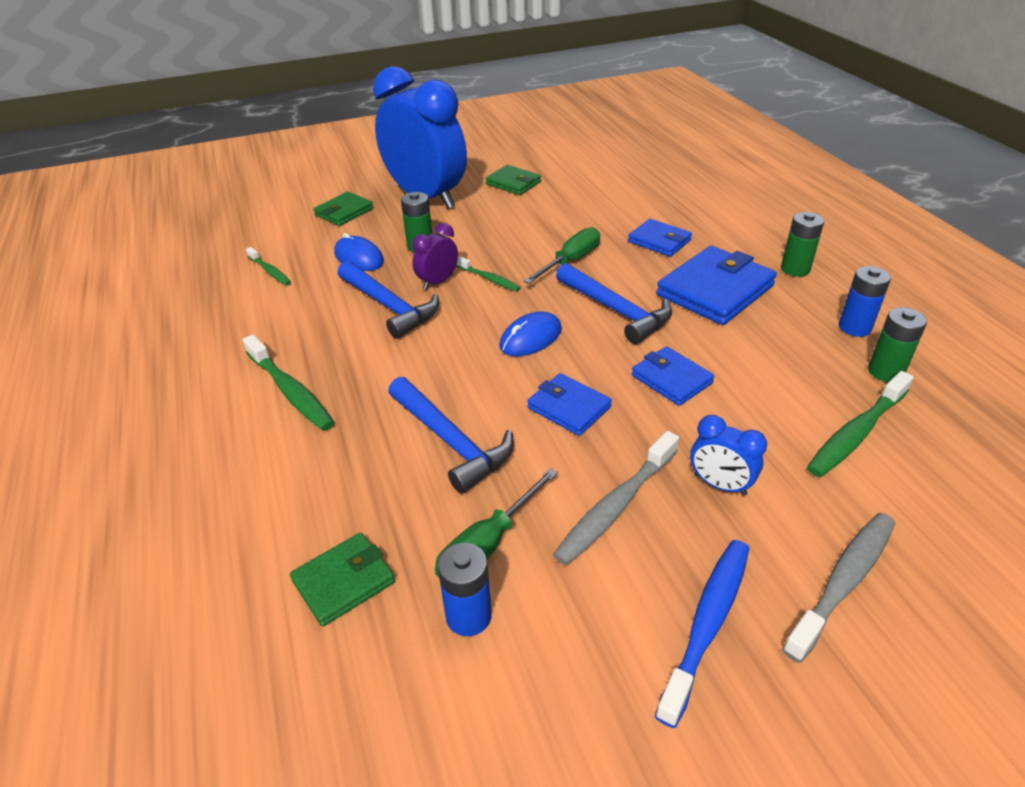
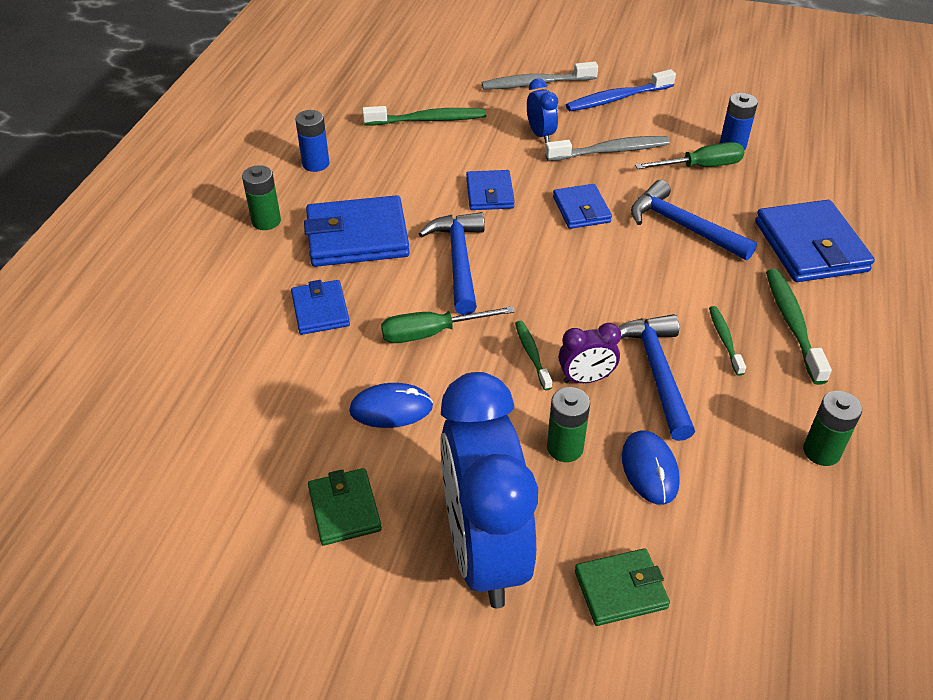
camera: 145 degrees left, 5 degrees up
green toothbrush [246,247,291,285] -> green toothbrush moved to [709,306,746,376]
green wallet [290,533,395,627] -> none
blue hammer [388,377,514,494] -> blue hammer turned 45 degrees counterclockwise [631,180,757,261]
blue mouse [499,312,562,356] -> blue mouse moved to [349,383,433,428]
green battery [868,307,927,382] -> green battery moved to [803,391,862,466]
none -> blue wallet [755,200,875,282]

